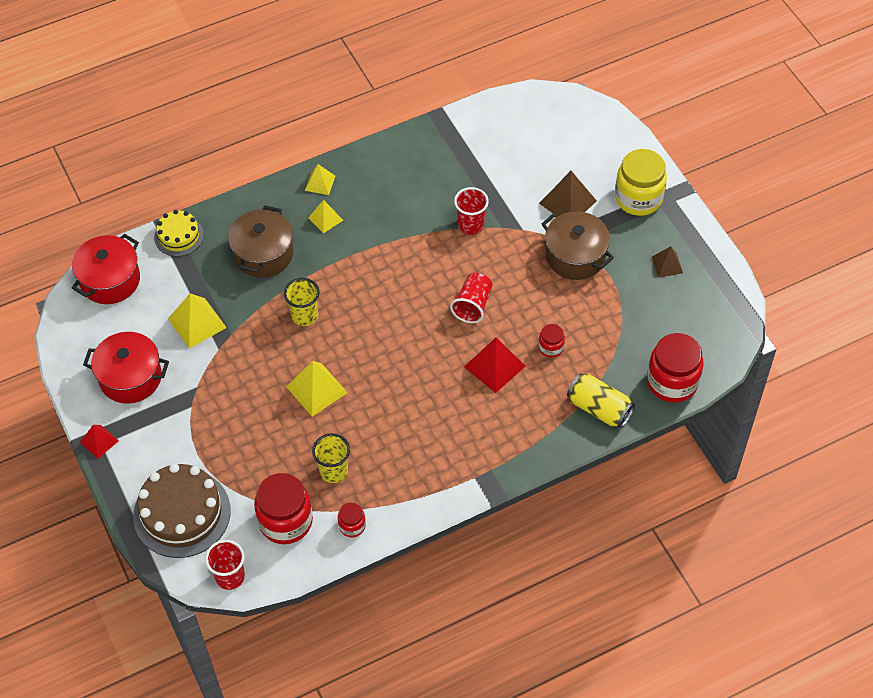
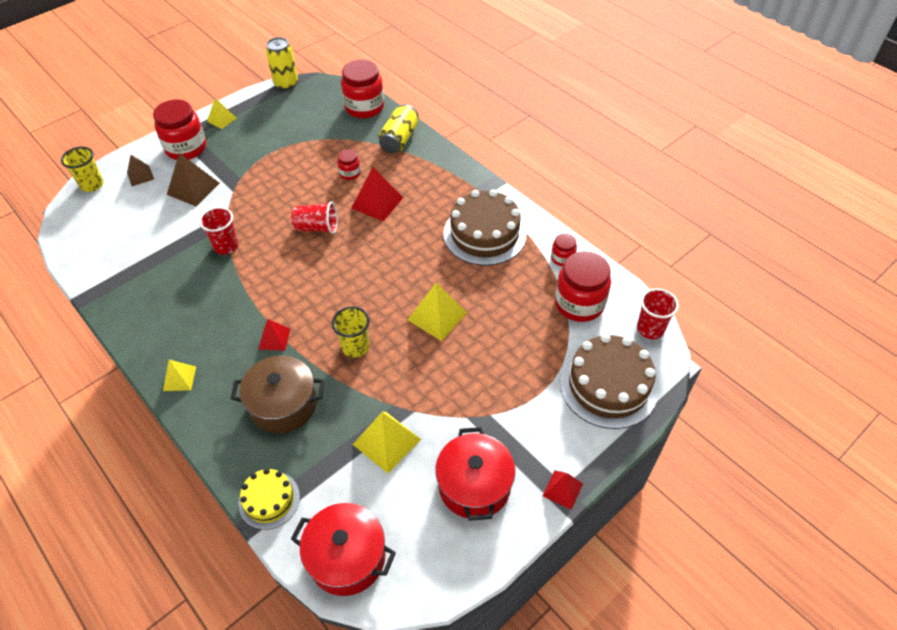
camera: 105 degrees left, 5 degrees down
yellow pyramid [308,200,343,233] -> yellow pyramid moved to [207,98,237,129]
yellow cup [312,433,350,483] -> yellow cup moved to [61,147,104,192]
brown pot [542,211,614,280] -> none
yellow jar [615,149,667,216] -> red jar [153,99,206,160]
brown pyramid [652,246,683,278] -> brown pyramid moved to [127,155,154,186]
none -> red pyramid [258,319,290,351]
none -> yellow can [266,37,298,90]
none -> brown cake [443,189,527,266]

